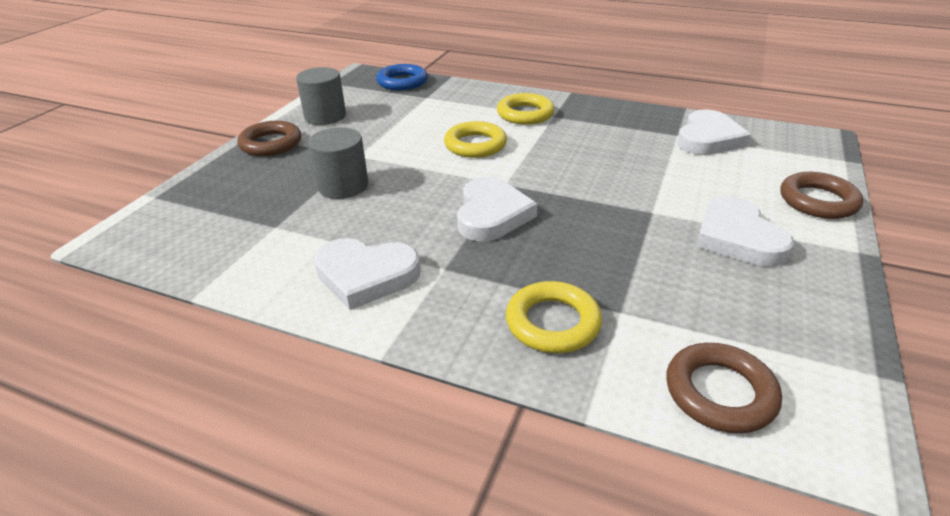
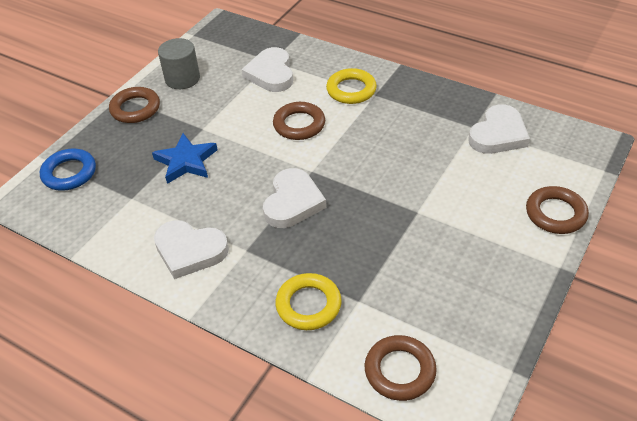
camera: 10 degrees right, 10 degrees up
grey cylinder [308,127,368,199] -> blue star [152,133,217,184]
blue ring [376,64,428,90] -> blue ring moved to [40,149,96,191]
yellow ring [444,121,507,158] -> brown ring [273,102,325,140]
white heart [696,196,794,267] -> white heart moved to [241,47,293,92]

